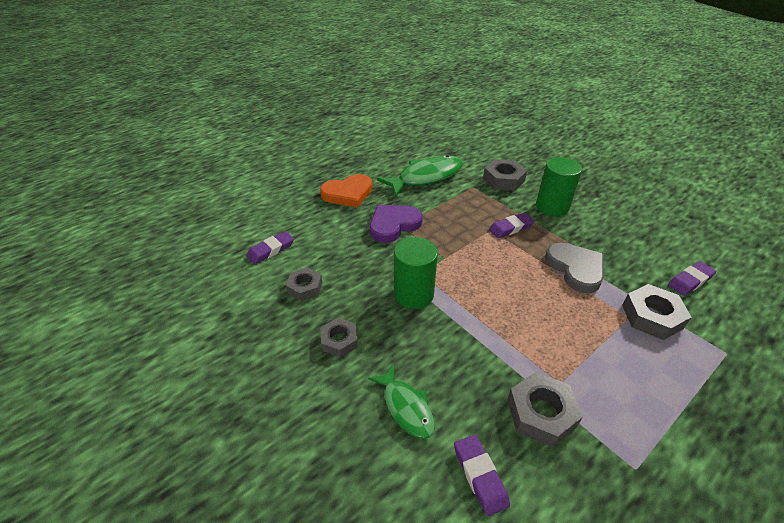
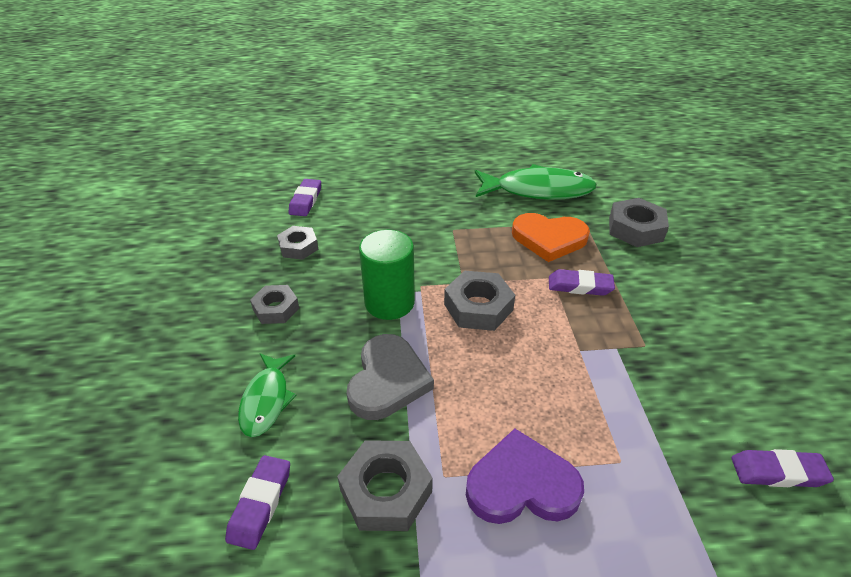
camera: 35 degrees right, 0 degrees up
purple eraser [247,231,294,264] -> purple eraser turned 75 degrees counterclockwise [288,179,321,216]
orange heart [320,174,373,208] -> orange heart moved to [512,213,590,262]
purple heart [370,205,423,243] -> purple heart moved to [466,429,584,524]
green cylinder [536,157,582,217] -> none
grey heart [545,243,604,293] -> grey heart moved to [347,334,434,420]
grey nut [622,284,692,340] -> grey nut moved to [444,271,515,331]

